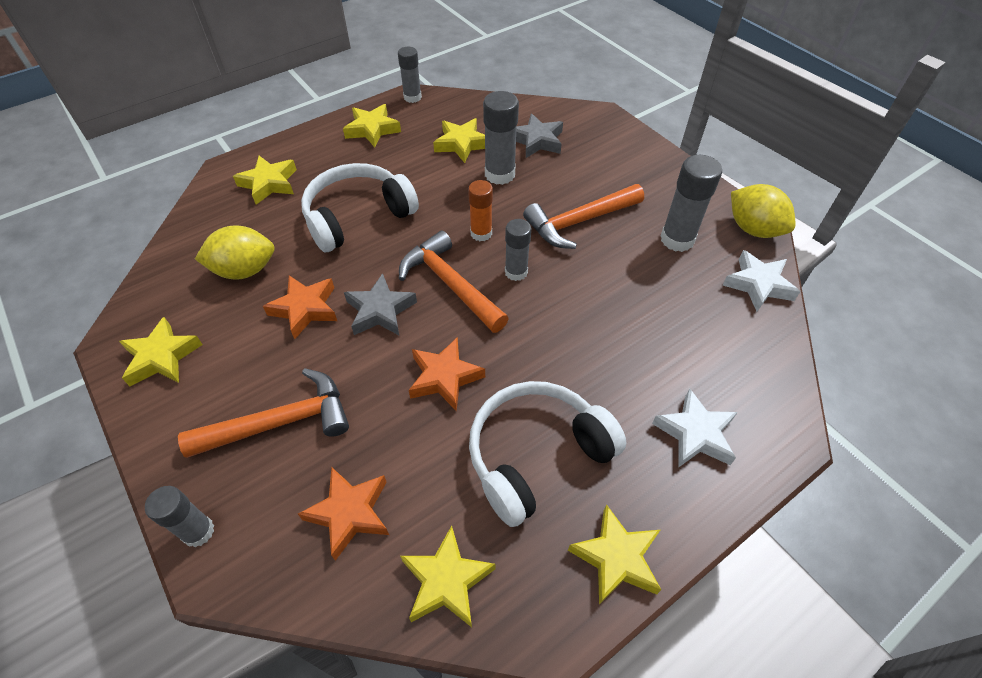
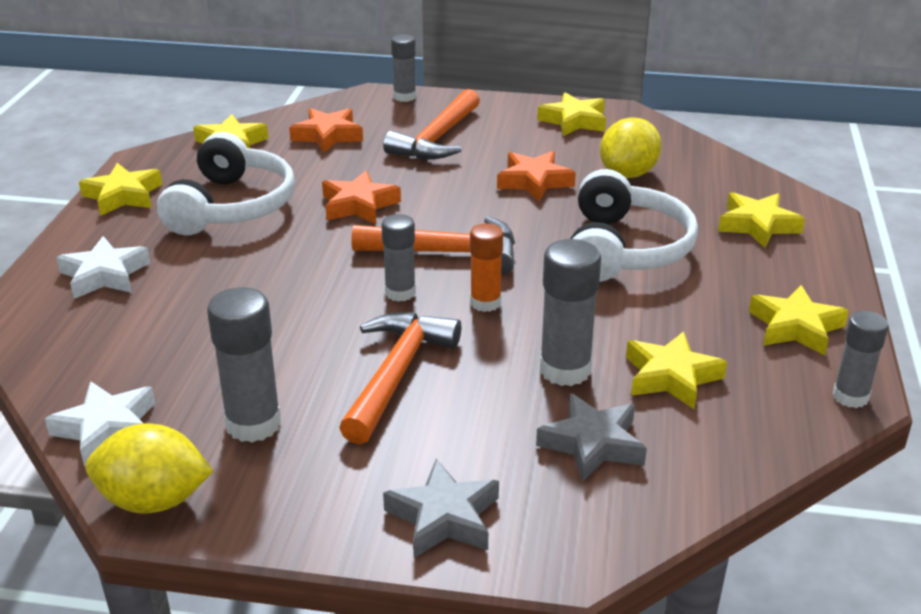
camera: 135 degrees right, 20 degrees down
grey star [344,273,417,335] -> grey star moved to [383,459,499,558]

